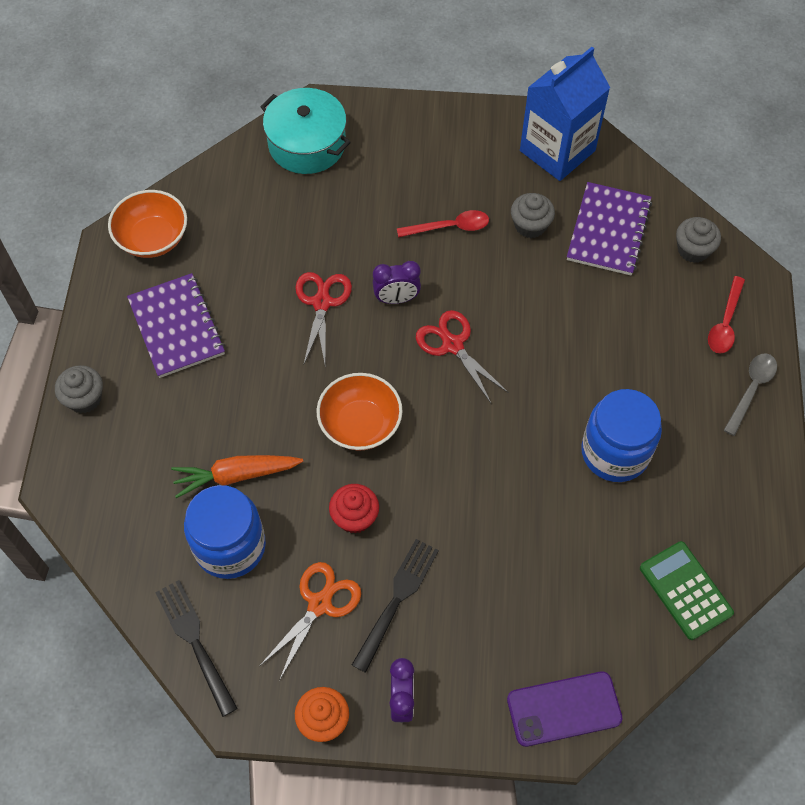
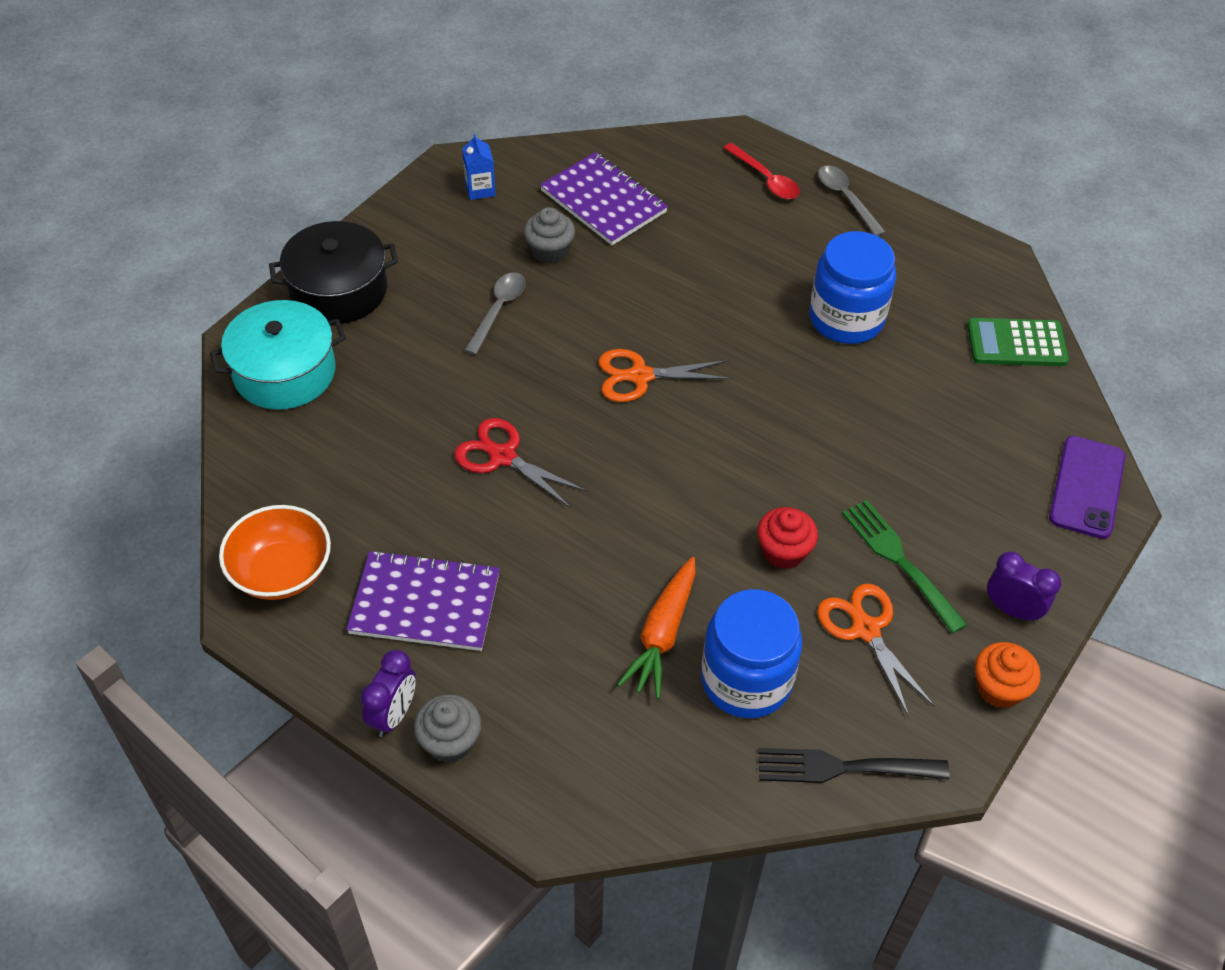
camera: 60 degrees left, 10 degrees down
orange bowl [317,373,402,451] -> none
black fork [352,539,439,673] -> green fork [842,500,967,633]
purple clock [373,261,421,304] -> purple clock moved to [361,650,416,737]
red spoon [397,210,489,237] -> grey spoon [464,272,526,355]
red scissors [416,310,509,403] -> orange scissors [598,349,732,402]
blue carton [520,47,610,181] -> blue carton [462,134,496,200], size x0.41
grey cupcake [676,217,721,263] -> none
none -> black pot [269,221,398,324]

